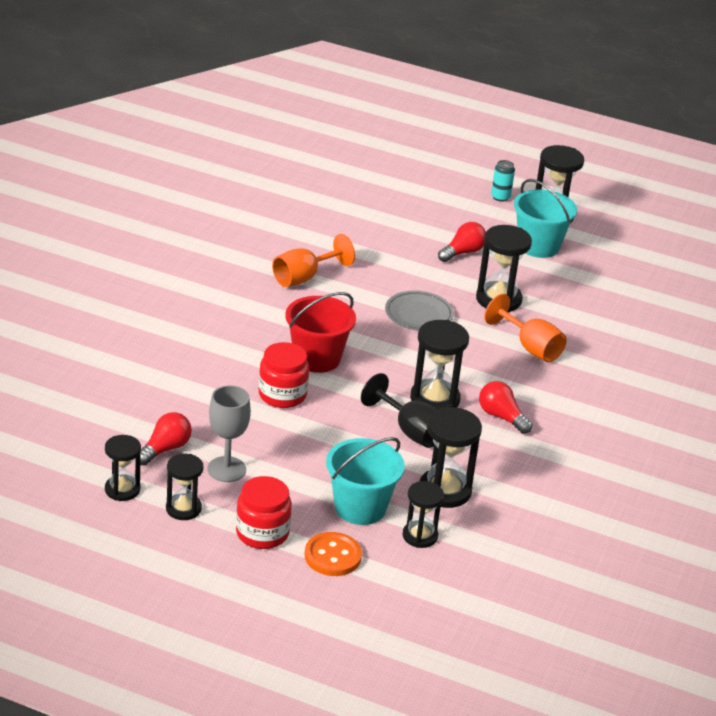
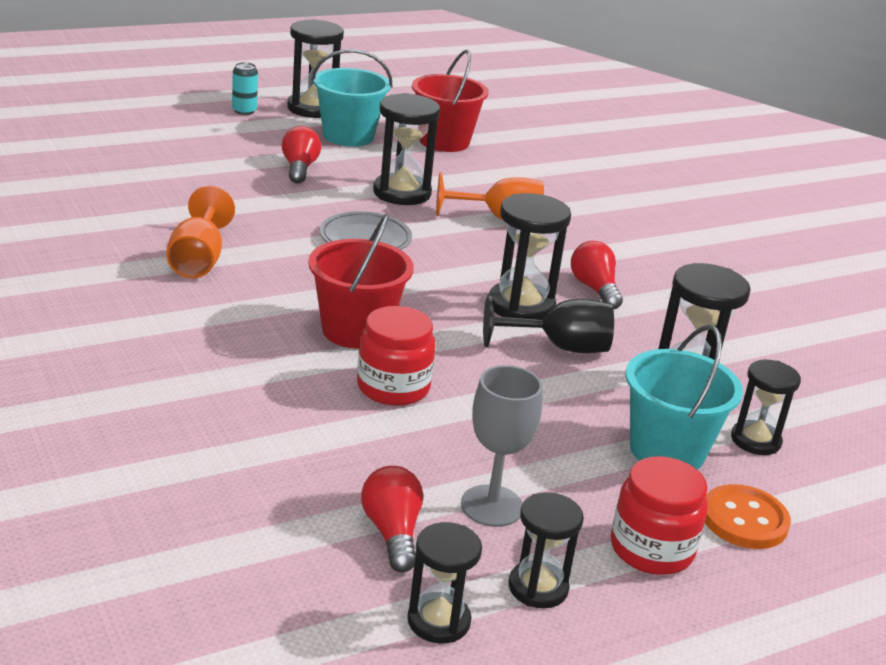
camera: 50 degrees left, 5 degrees down
red light bulb [479,381,532,434] -> red light bulb turned 75 degrees clockwise [571,241,623,310]
none -> red bucket [412,50,489,152]

